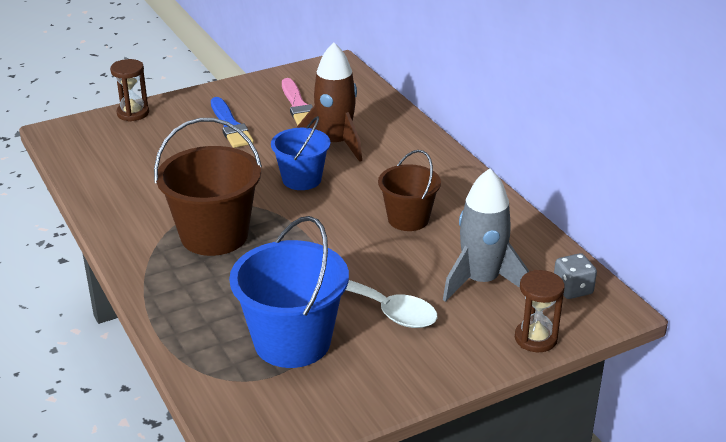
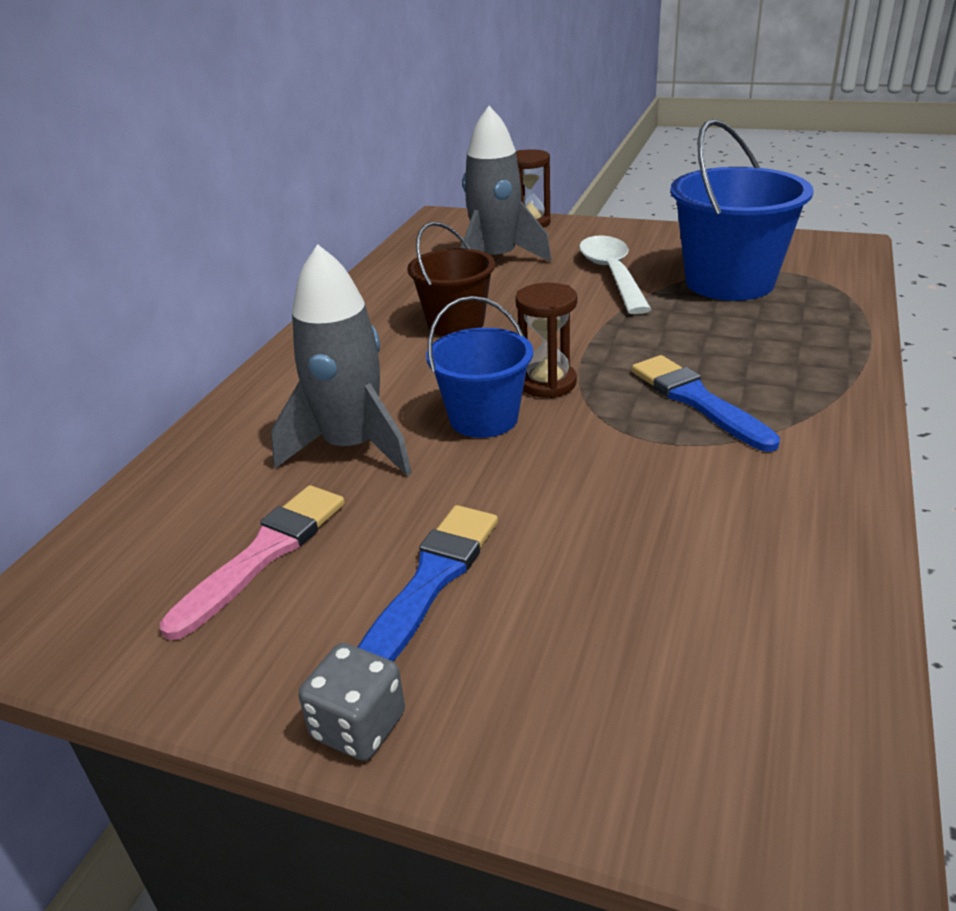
camera: 130 degrees left, 0 degrees up
brown hourglass [110,59,149,122] -> brown hourglass moved to [515,283,577,398]
brown bucket [154,118,262,256] -> blue brush [632,355,780,452]
brown rocket [296,43,362,162] -> grey rocket [271,244,412,476]
grey dice [554,253,597,299] -> grey dice moved to [298,643,405,761]

